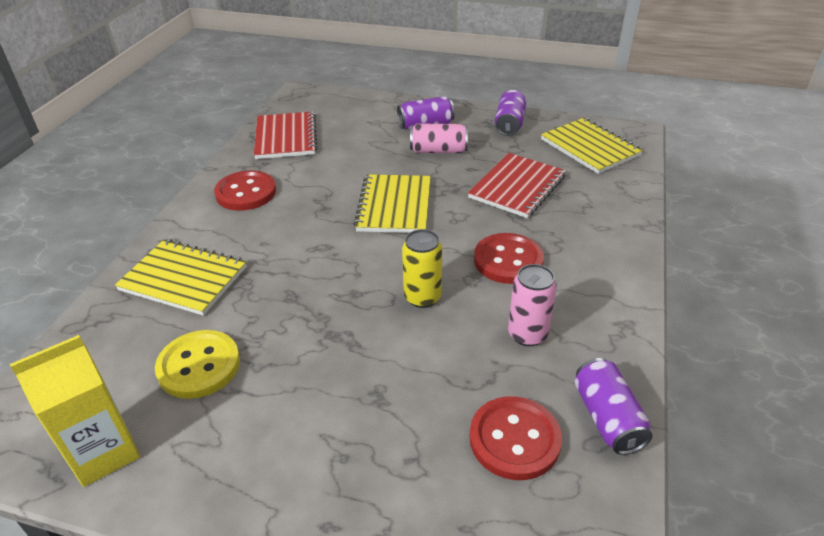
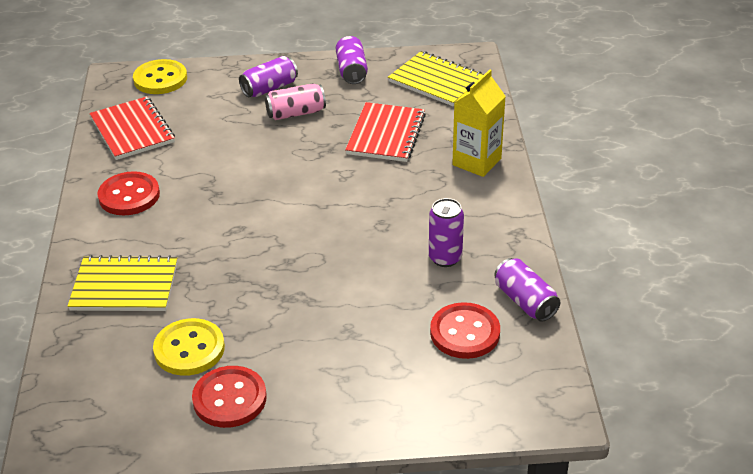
camera: 20 degrees left, 0 degrees up
yellow carton [10,335,140,487] -> yellow carton moved to [452,70,506,177]
yellow notebook [354,174,431,233] -> none
yellow can [402,229,442,308] -> none
red button [474,233,544,284] -> red button moved to [192,366,267,428]
pink can [508,264,557,346] -> purple can [429,198,464,267]
none -> yellow button [133,59,187,94]

